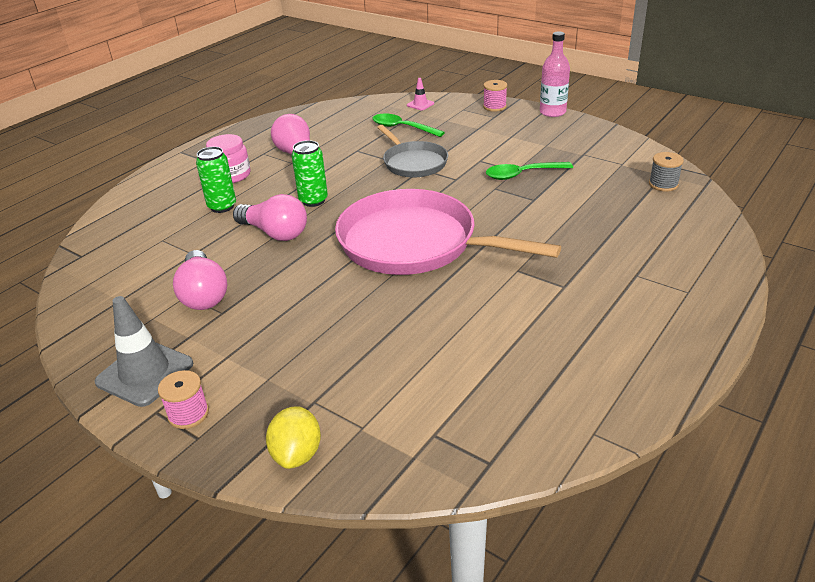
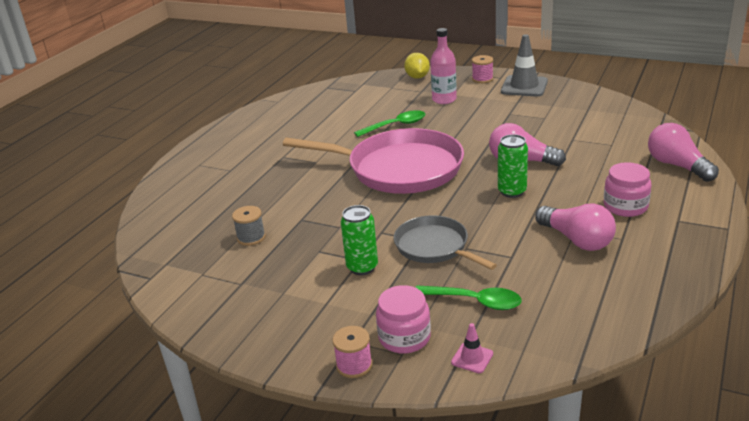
camera: 170 degrees right, 5 degrees down
pink light bulb [173,250,227,310] -> pink light bulb moved to [648,123,719,182]
green can [196,147,236,213] -> green can moved to [341,205,378,275]
green spoon [486,162,573,180] -> green spoon moved to [354,110,425,137]
pink bottle [540,32,570,117] -> pink bottle moved to [430,28,457,104]
grey spool [649,152,684,192] -> grey spool moved to [232,206,266,246]
none -> pink jar [376,285,431,354]

